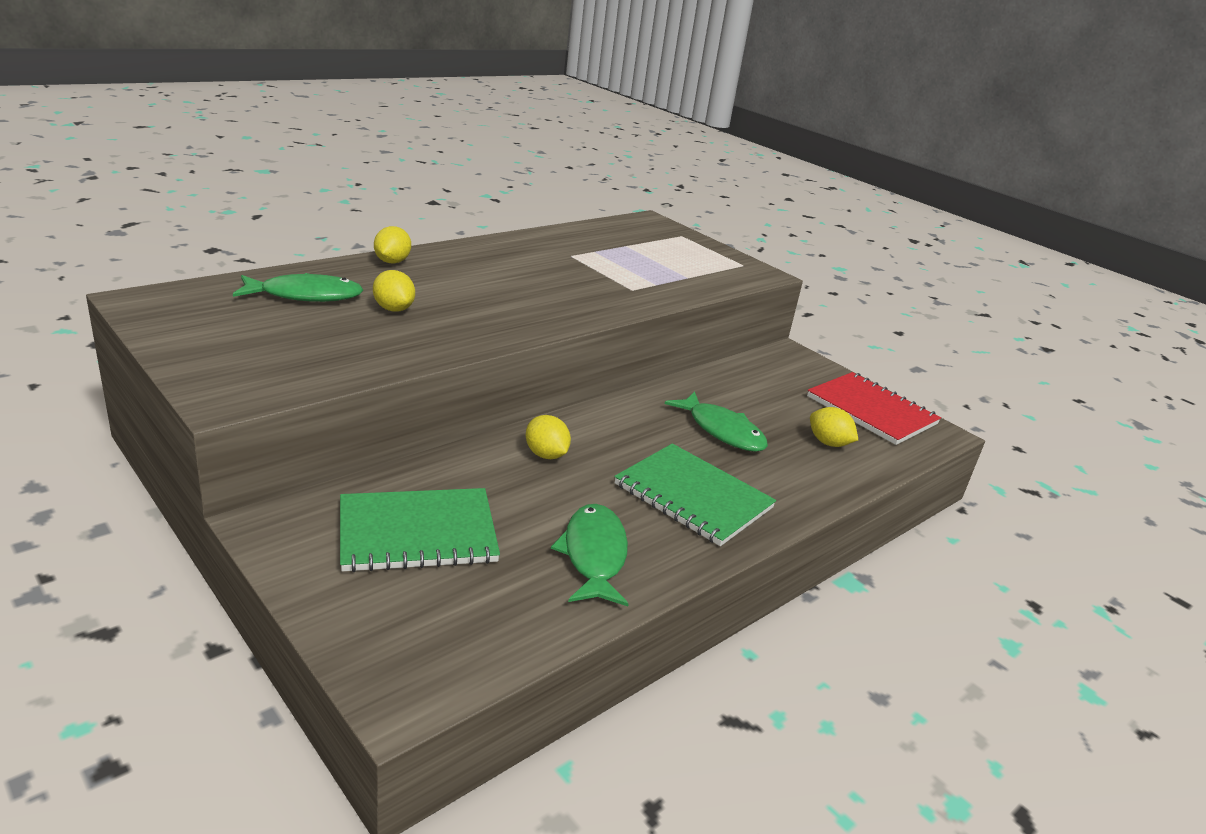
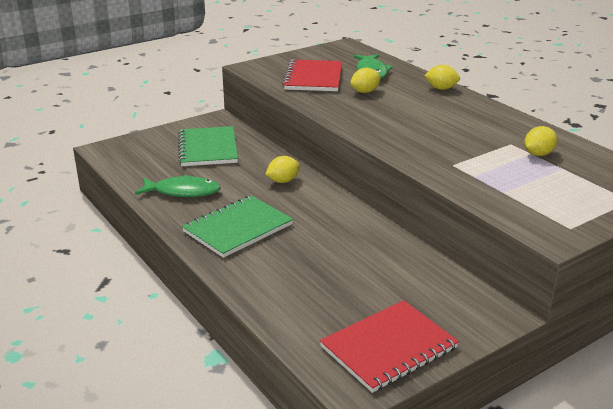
camera: 100 degrees right, 0 degrees up
green fish [665,391,768,452] -> none
yellow lemon [810,407,858,447] -> yellow lemon moved to [524,126,557,156]
none -> red notebook [282,59,342,91]

